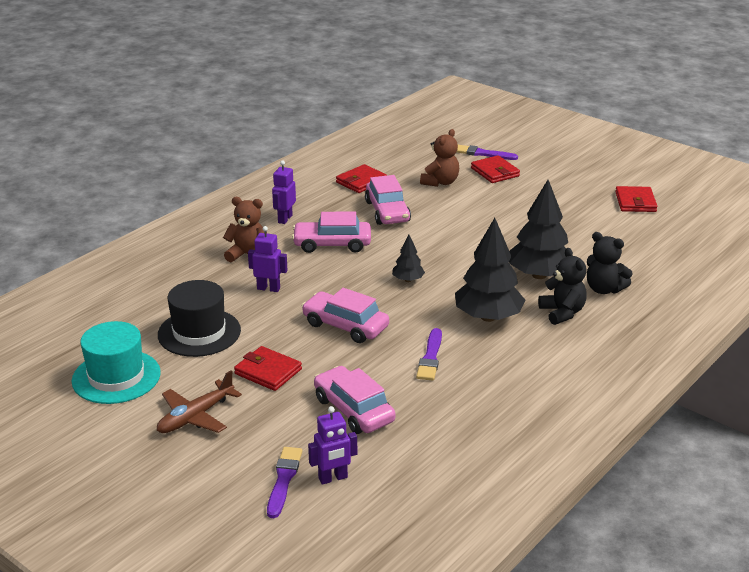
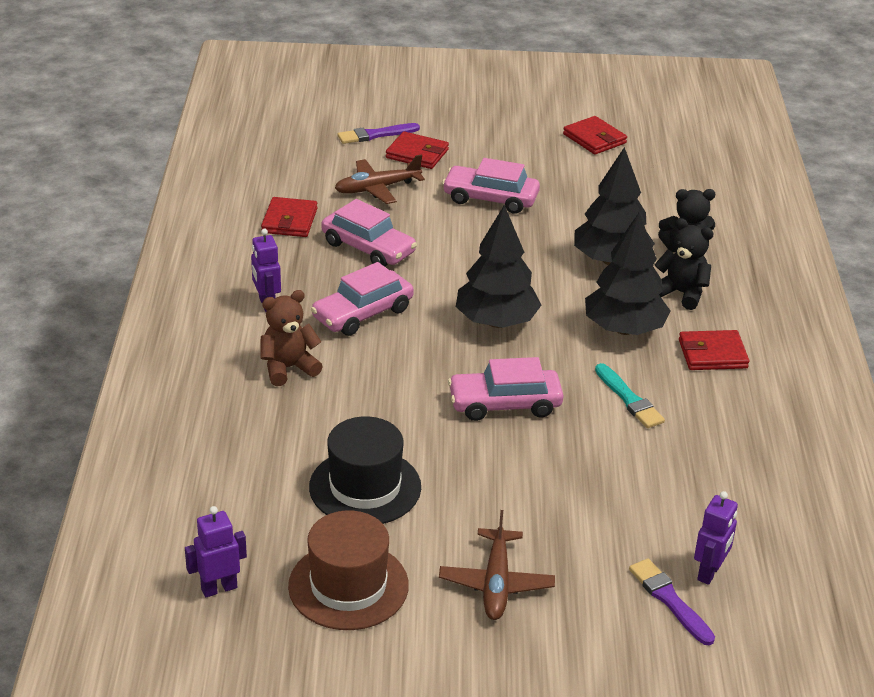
camera: 40 degrees left, 5 degrees up
turquoise hat [72,321,161,404] -> brown hat [288,510,409,630]
red wallet [234,346,302,391] -> red wallet moved to [679,330,749,370]
purple robot [248,226,287,292] -> purple robot moved to [185,506,247,597]
pink car [314,366,396,434] -> pink car moved to [442,158,540,214]
black tree [392,235,425,282] -> black tree [456,205,541,328], size x2.03
purple brush [416,328,442,381] -> turquoise brush [595,363,665,428]
brown teddy bear [420,129,459,187] -> brown plane [335,154,425,204]

